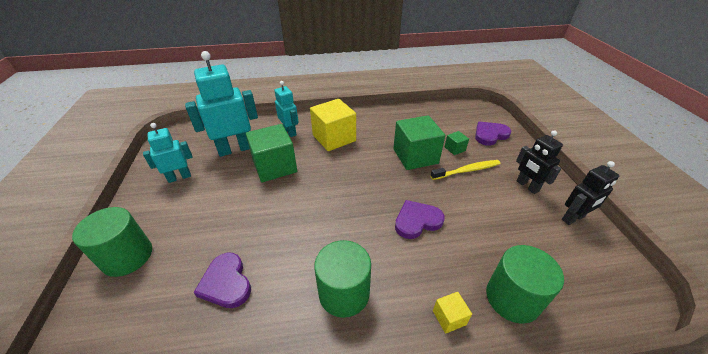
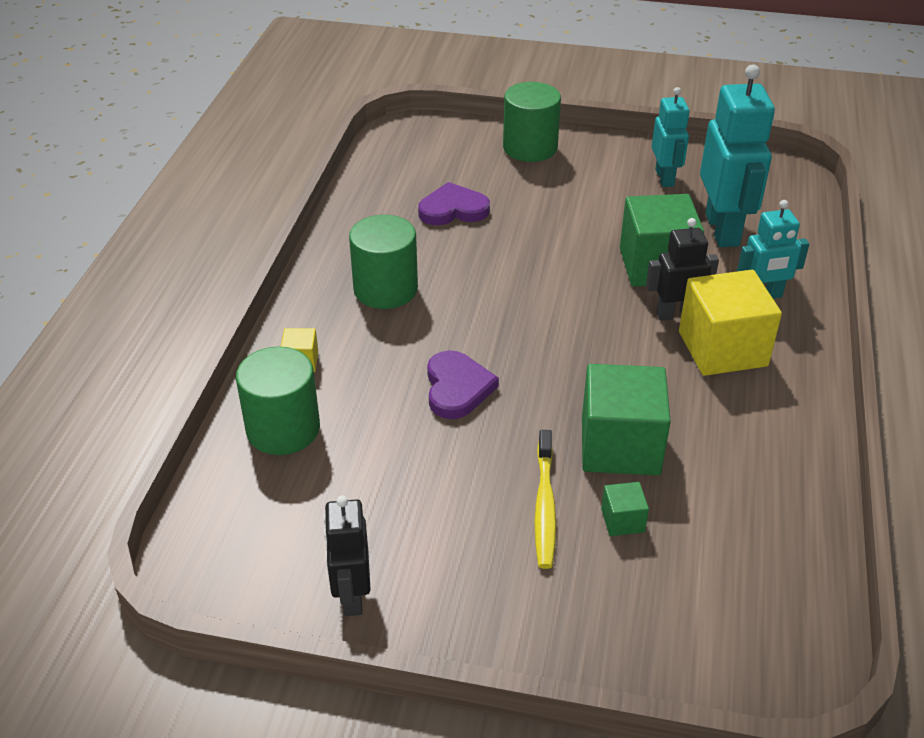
camera: 110 degrees right, 0 degrees up
purple heart [475,121,511,146] -> none
black robot [516,130,563,194] -> black robot moved to [646,218,719,321]

